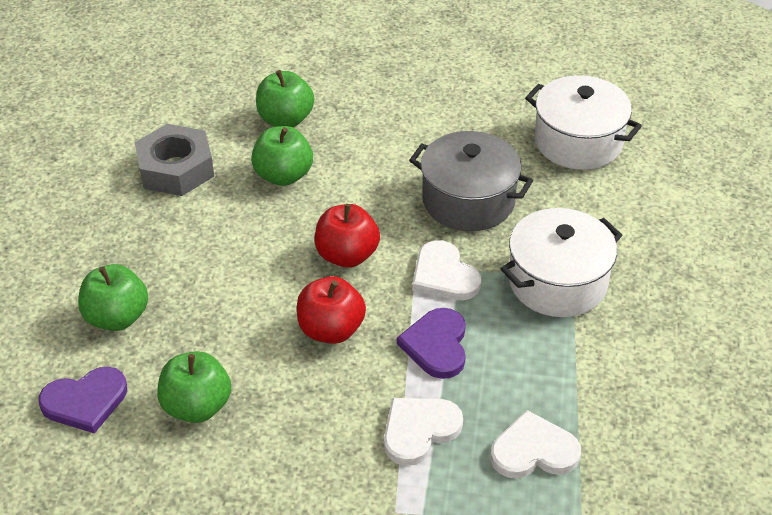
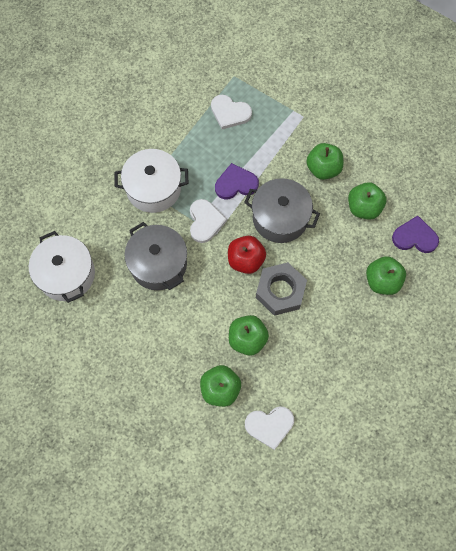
camera: 150 degrees left, 25 degrees up
grey nut [135,124,214,196] -> grey nut moved to [256,262,307,316]
red apple [297,276,366,344] -> grey pot [244,178,320,243]
white heart [384,398,463,466] -> white heart moved to [245,407,294,450]
purple heart [397,308,466,379] -> purple heart turned 135 degrees counterclockwise [215,163,259,199]
none -> green apple [306,143,343,180]

